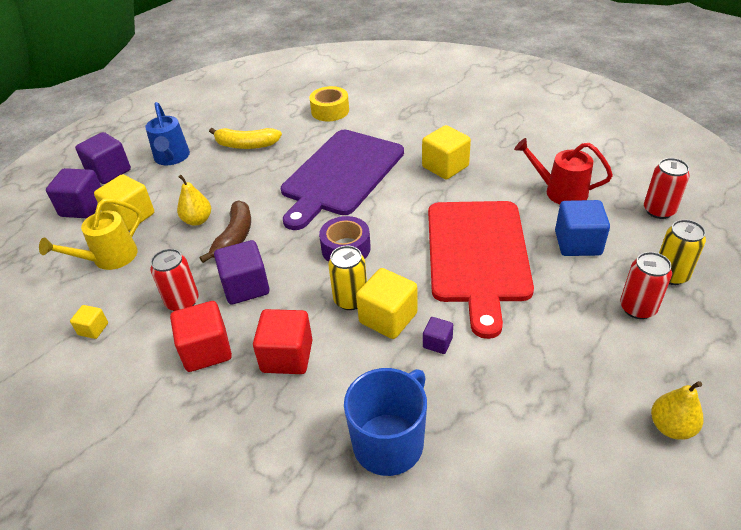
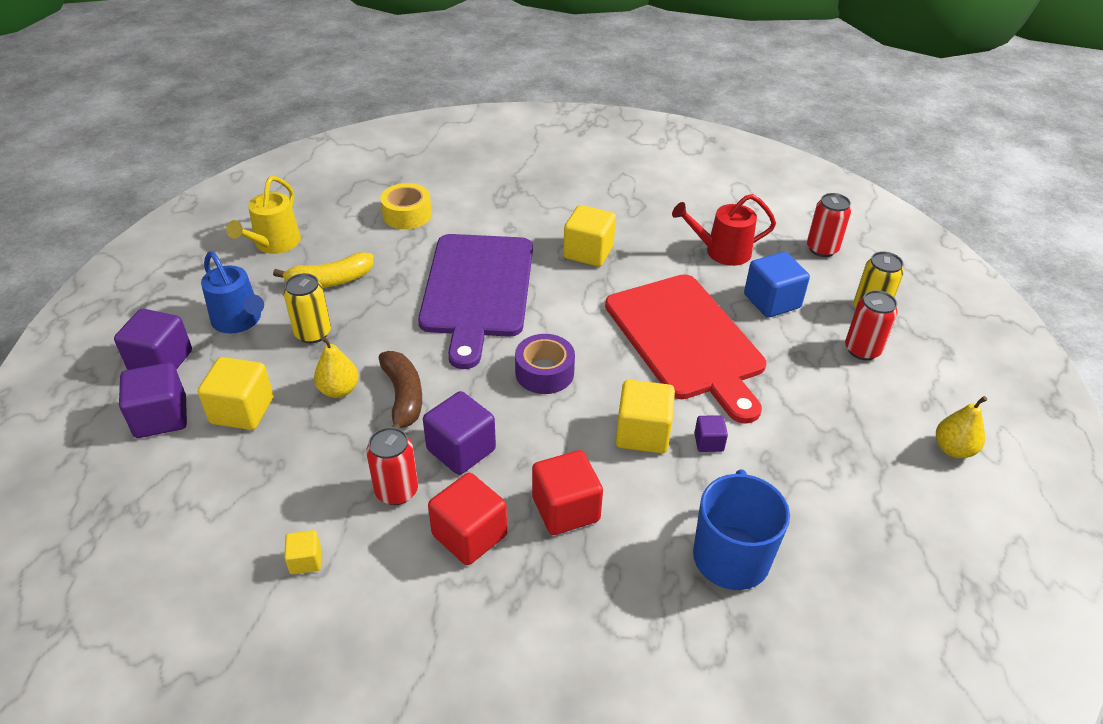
camera: 30 degrees left, 0 degrees up
yellow watering can [39,199,142,270] -> yellow watering can moved to [226,176,301,254]
yellow can [328,246,367,310] -> yellow can moved to [284,273,331,343]

